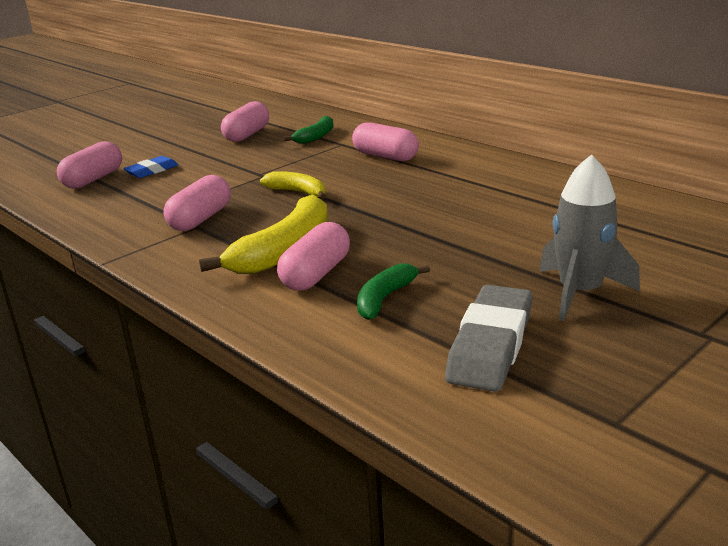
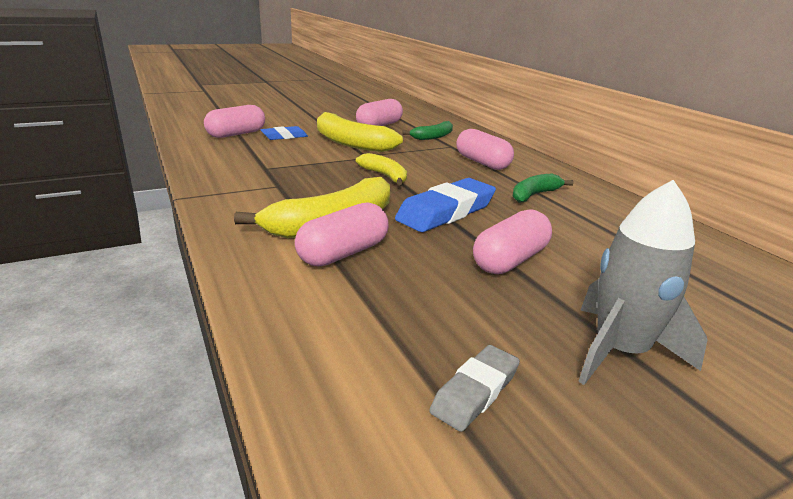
camera: 15 degrees right, 0 degrees up
pink capsule [163,175,231,231] -> pink capsule moved to [473,209,552,274]
green banana [357,263,430,320] -> green banana moved to [513,174,573,203]
grey eraser [445,285,532,392] -> grey eraser [429,345,520,432], size x0.56
none -> yellow banana [317,112,403,152]
none -> blue eraser [395,178,496,232]

